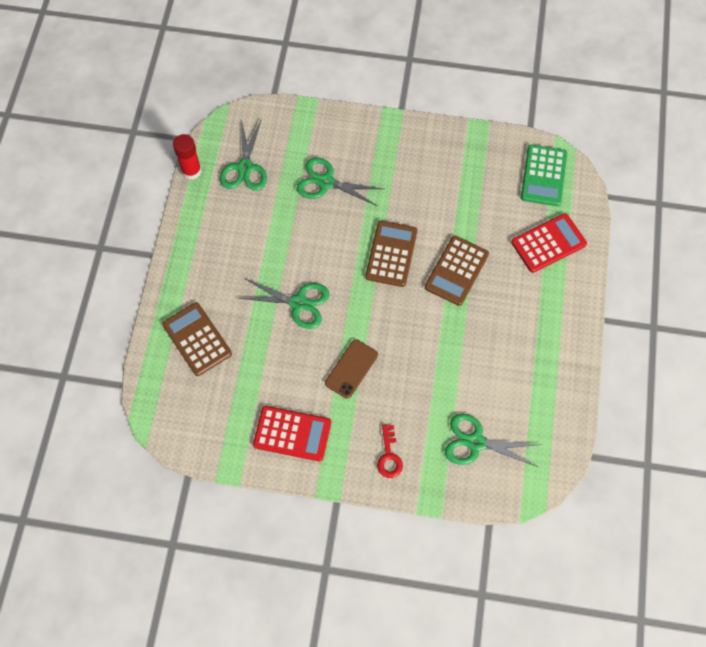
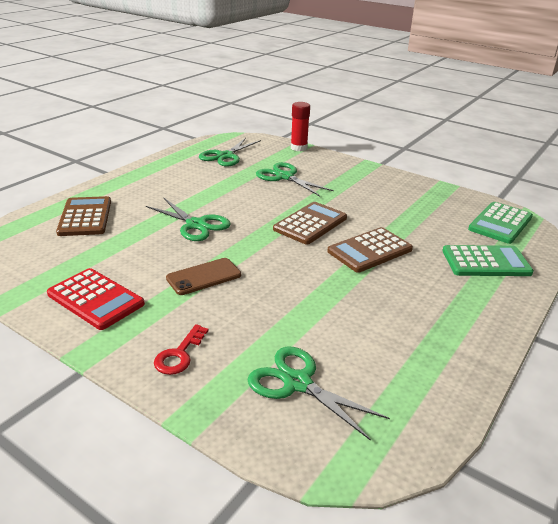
camera: 25 degrees right, 35 degrees down
red glue stick [173,134,201,180] -> red glue stick moved to [291,102,310,151]
red calculator [511,213,587,273] -> green calculator [442,245,534,276]

